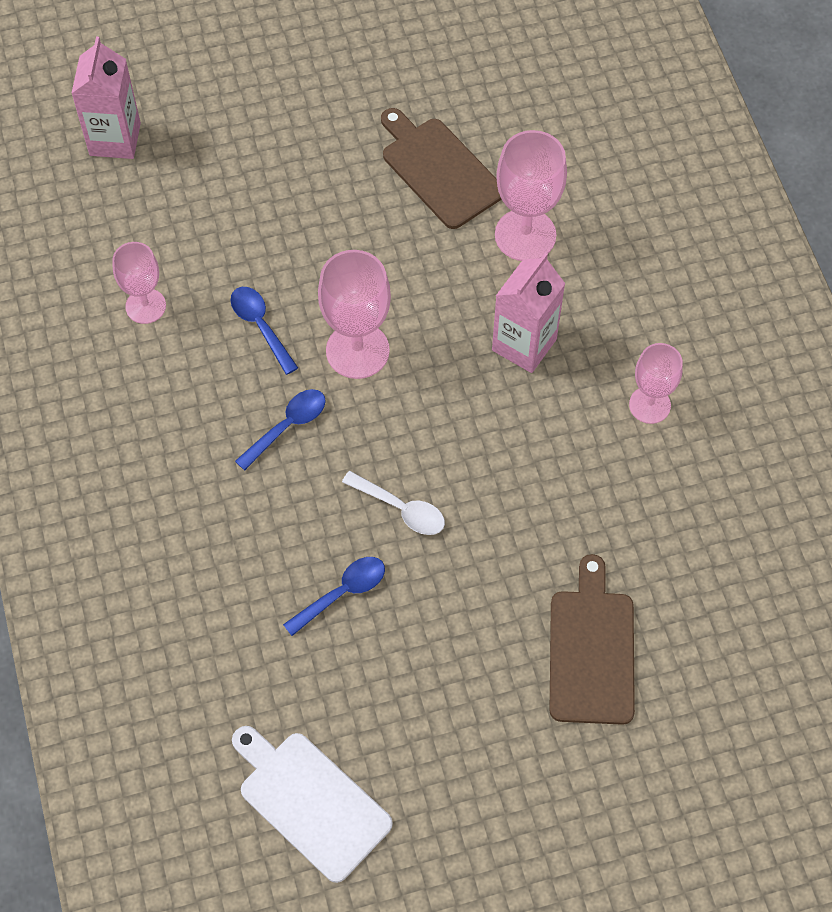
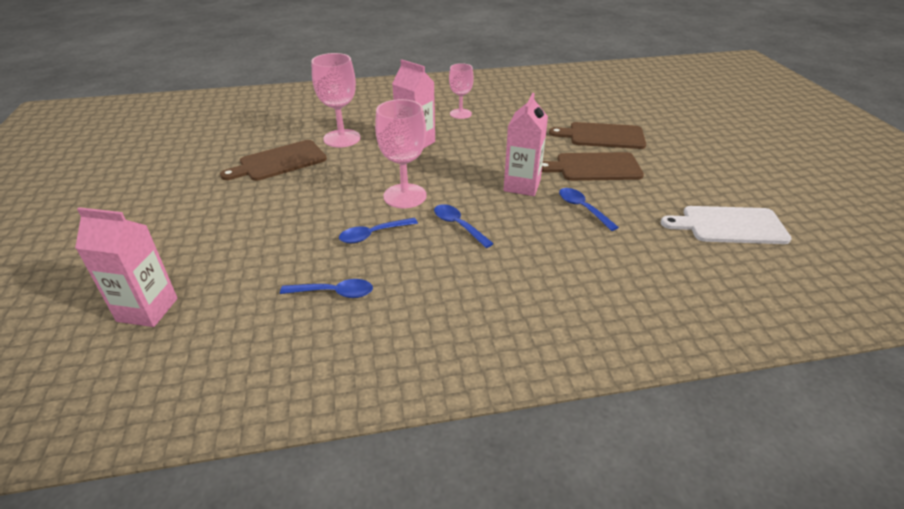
camera: 85 degrees left, 25 degrees down
pink goblet [112,242,166,324] -> blue spoon [280,279,373,298]
white cutting board [232,726,393,883] -> white cutting board turned 45 degrees clockwise [661,206,792,244]
white spoon [342,471,445,535] -> pink carton [504,93,548,196]
none -> brown cutting board [542,152,644,181]

